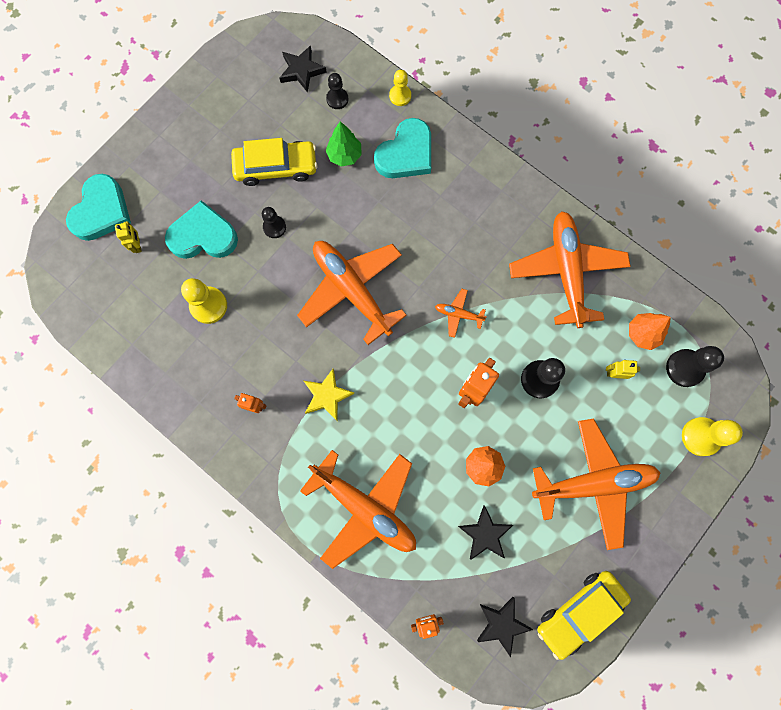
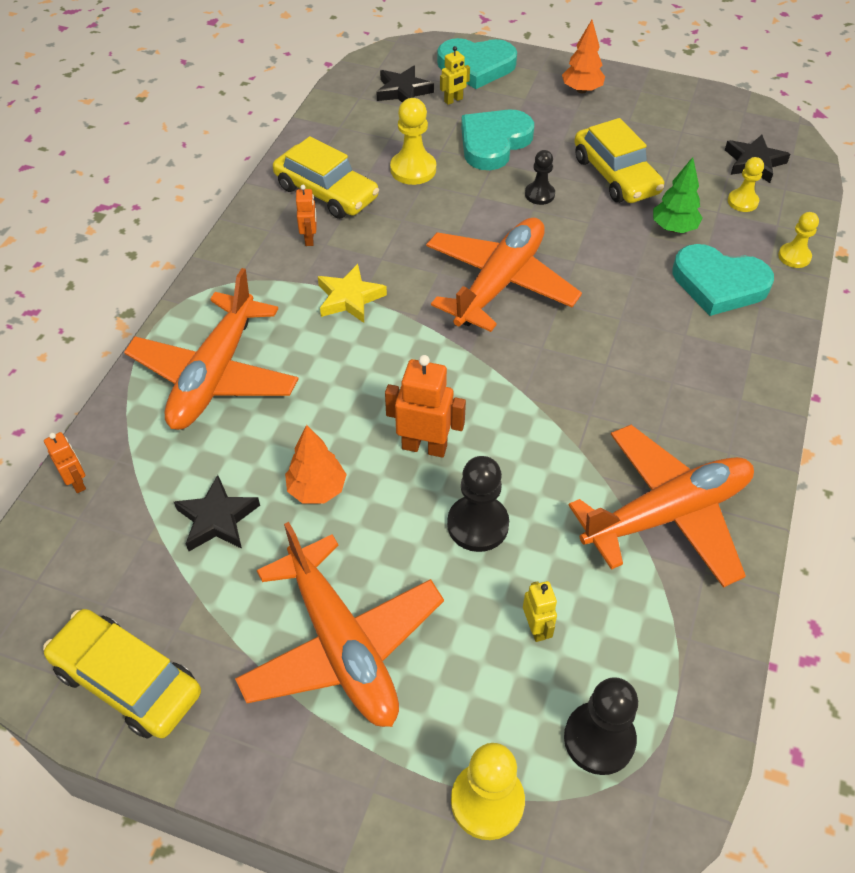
camera: 70 degrees right, 25 degrees down
turquoise heart [165,200,238,259] -> turquoise heart turned 120 degrees counterclockwise [461,110,534,170]
black pawn [326,73,348,109] -> yellow pawn [728,157,764,212]
orange plane [435,289,487,338] -> none
black star [477,597,533,657] -> black star moved to [376,66,434,102]
orange tree [629,313,670,350] -> orange tree moved to [562,20,605,93]
none -> yellow car [273,136,379,219]

